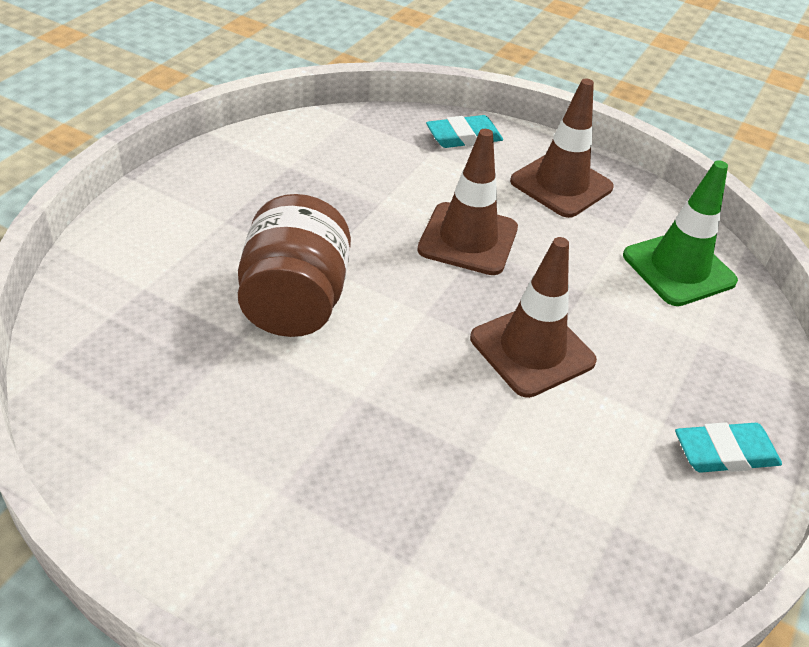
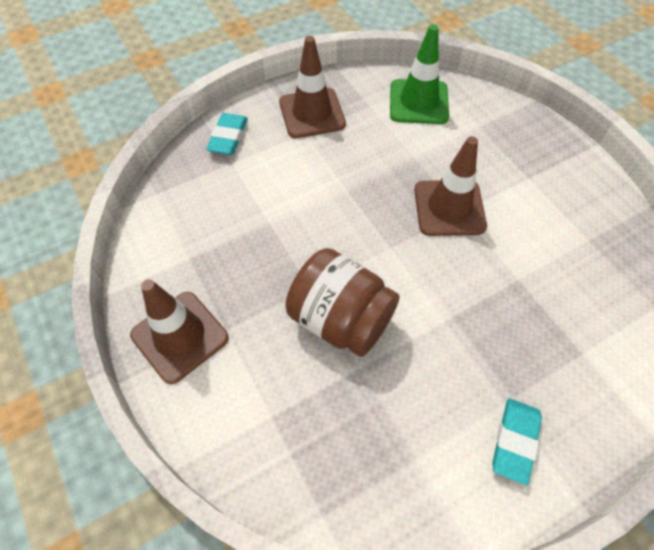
camera: 55 degrees left, 15 degrees up
brown traffic cone [417,129,518,275] -> brown traffic cone moved to [130,279,229,384]
turquoise eraser [675,422,782,473] -> turquoise eraser moved to [492,398,542,485]

